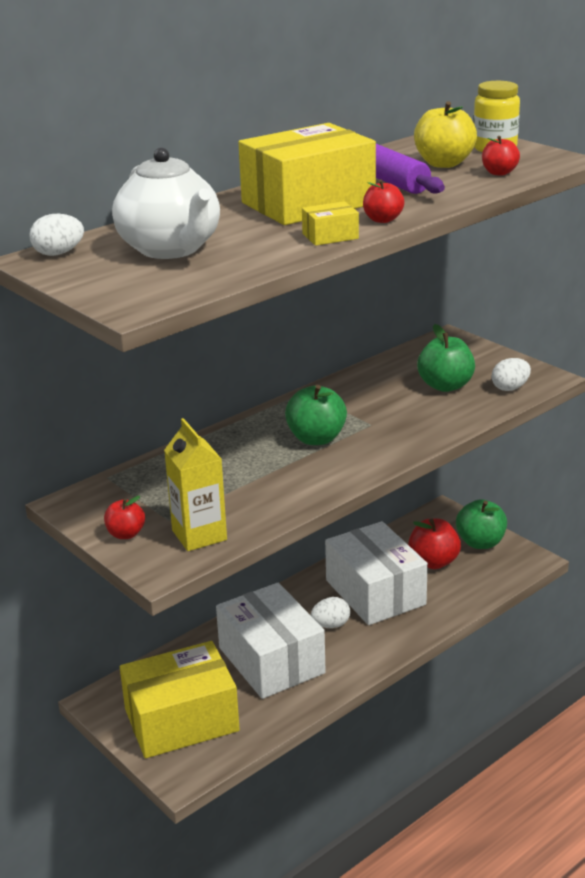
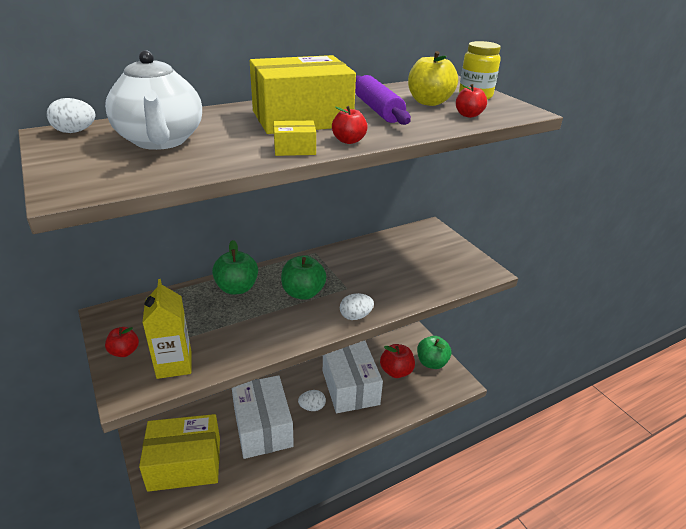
camera: 10 degrees right, 5 degrees up
green apple [417,324,475,392] -> green apple moved to [212,240,258,294]
white egg [492,358,531,391] -> white egg moved to [340,293,374,320]

